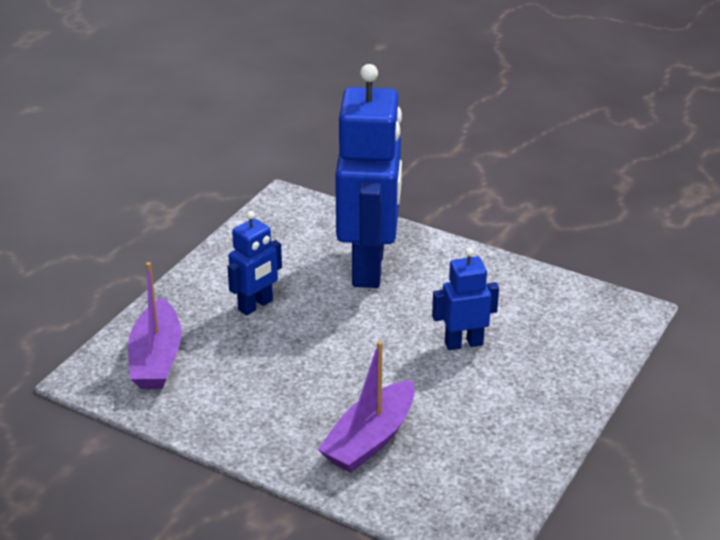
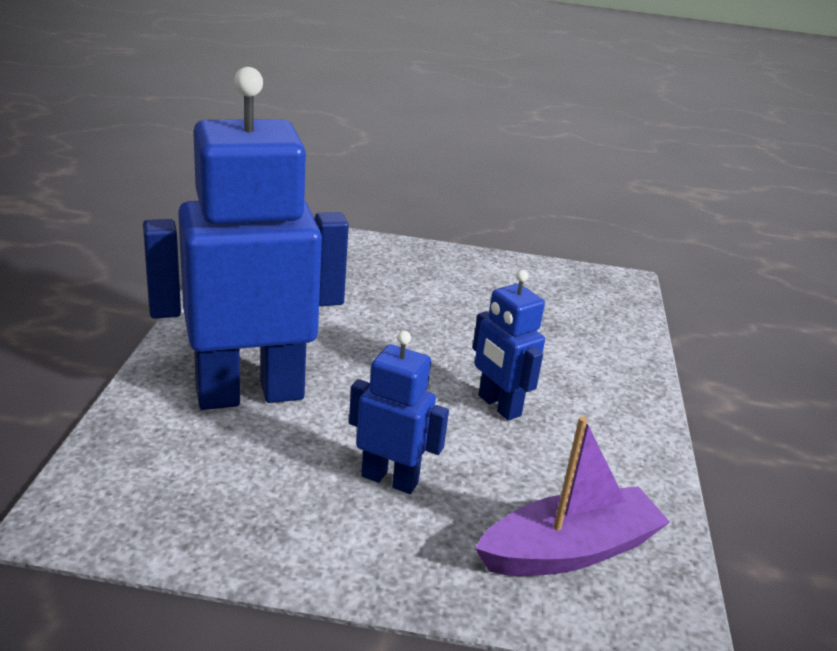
camera: 115 degrees left, 5 degrees down
purple boat [317,341,415,473] -> none
blue robot [432,248,499,350] -> blue robot moved to [472,270,545,421]

